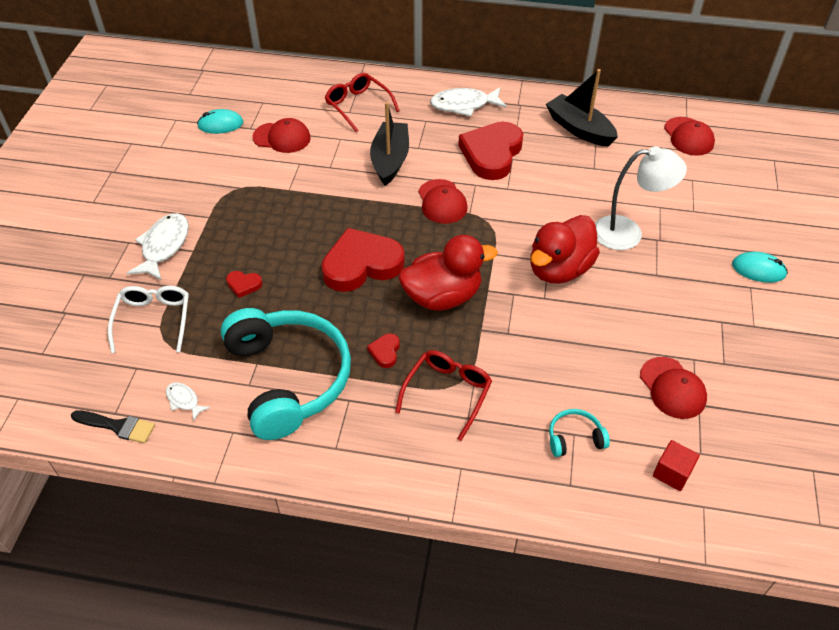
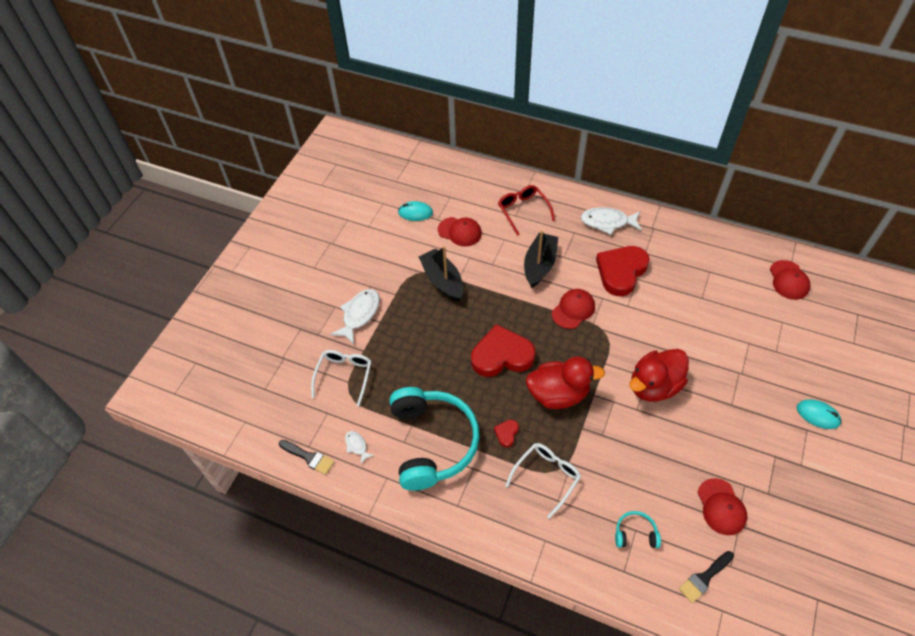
camera: 15 degrees right, 5 degrees up
red heart [226,271,262,298] -> none
red glasses [395,350,492,441] -> white glasses [505,443,581,519]
red cap [418,179,468,224] -> red cap turned 135 degrees counterclockwise [552,289,595,329]
black boat [546,69,618,146] -> black boat moved to [419,246,463,302]
white lamp [595,146,687,250] -> none
red cube [653,440,700,491] -> black brush [679,551,734,603]

